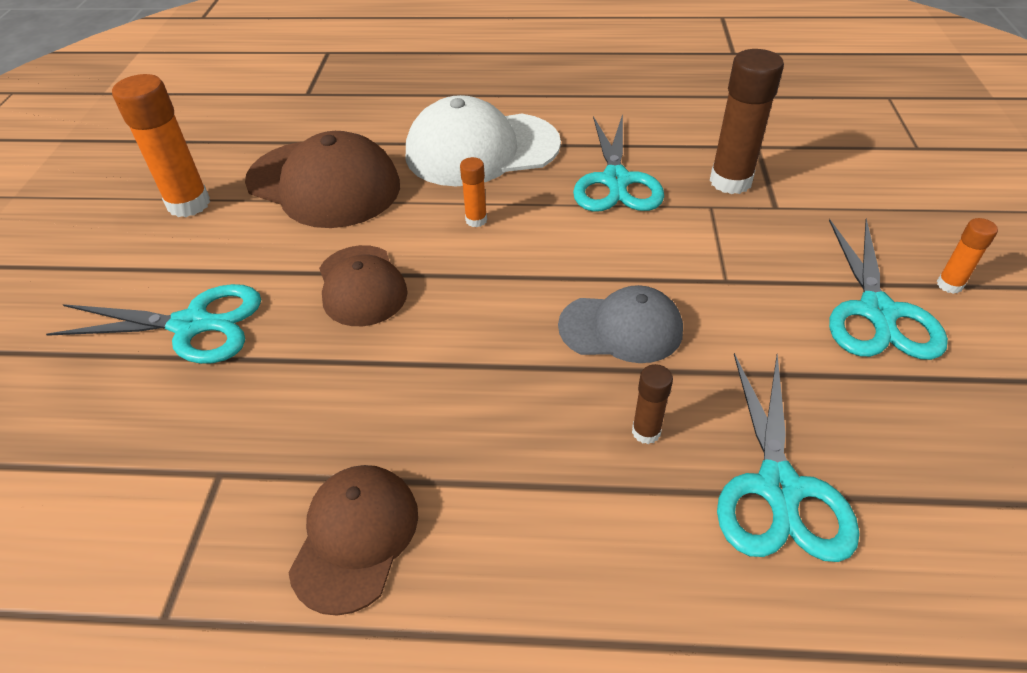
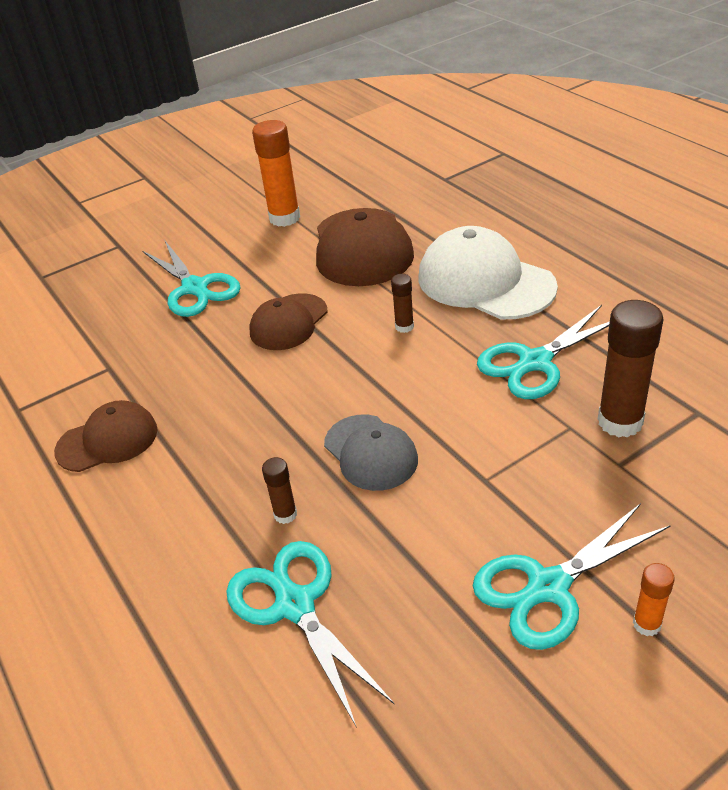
camera: 55 degrees right, 5 degrees down
orange glue stick [460,157,487,227] -> brown glue stick [391,274,414,333]
turquoise scissors [717,353,859,562] -> turquoise scissors turned 90 degrees clockwise [226,541,395,728]

